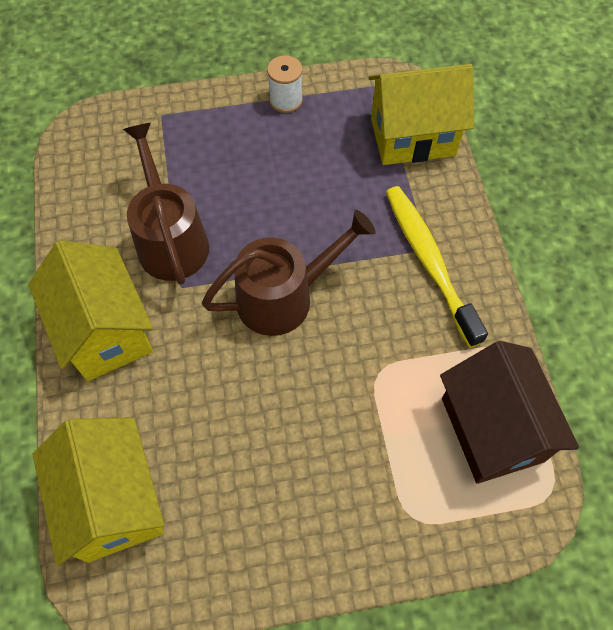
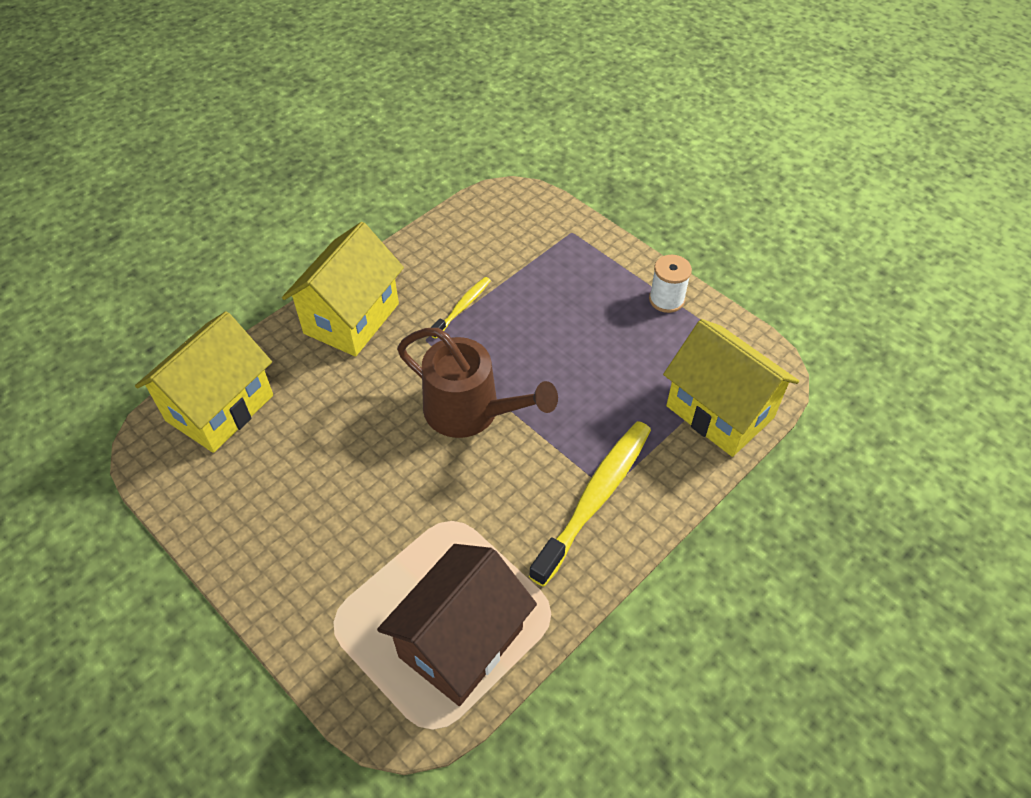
camera: 55 degrees right, 10 degrees down
brown watering can [123,122,209,285] -> yellow toothbrush [431,277,491,339]

